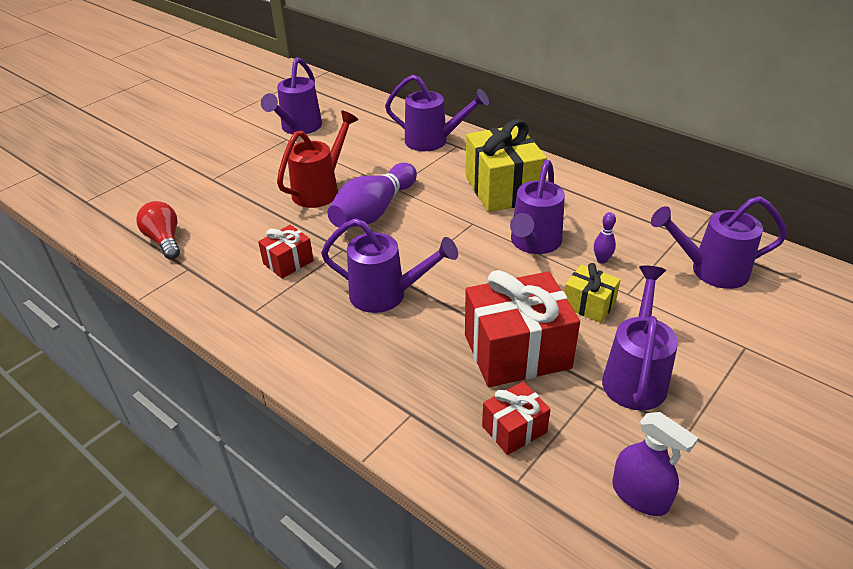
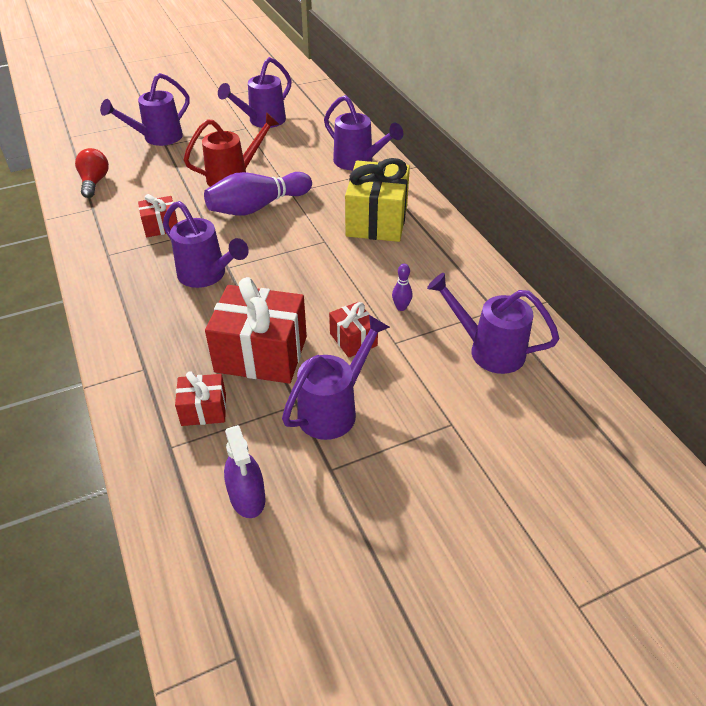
camera: 25 degrees right, 5 degrees up
purple watering can [510,160,565,254] -> purple watering can moved to [100,73,189,146]
yellow gift [564,263,621,323] -> red gift [329,302,378,358]

